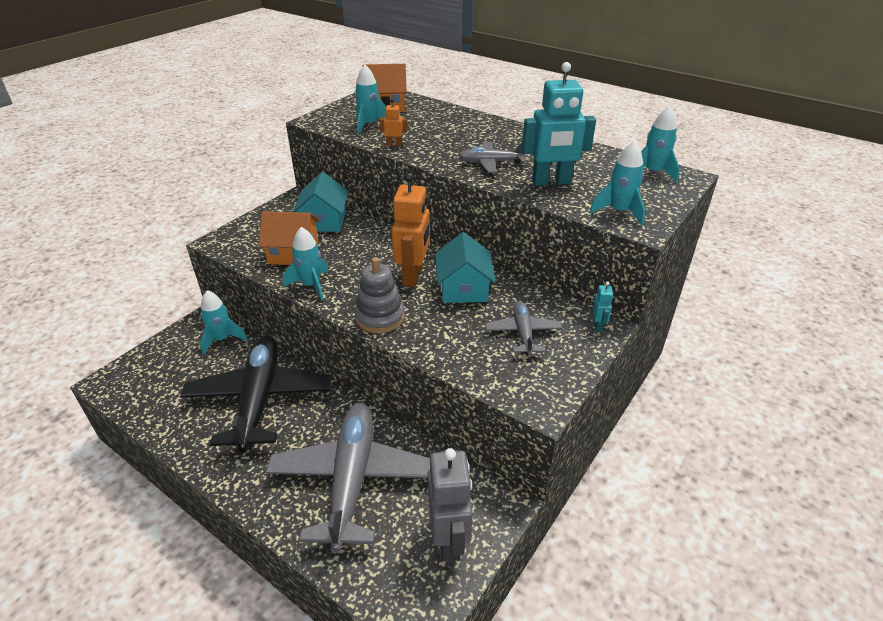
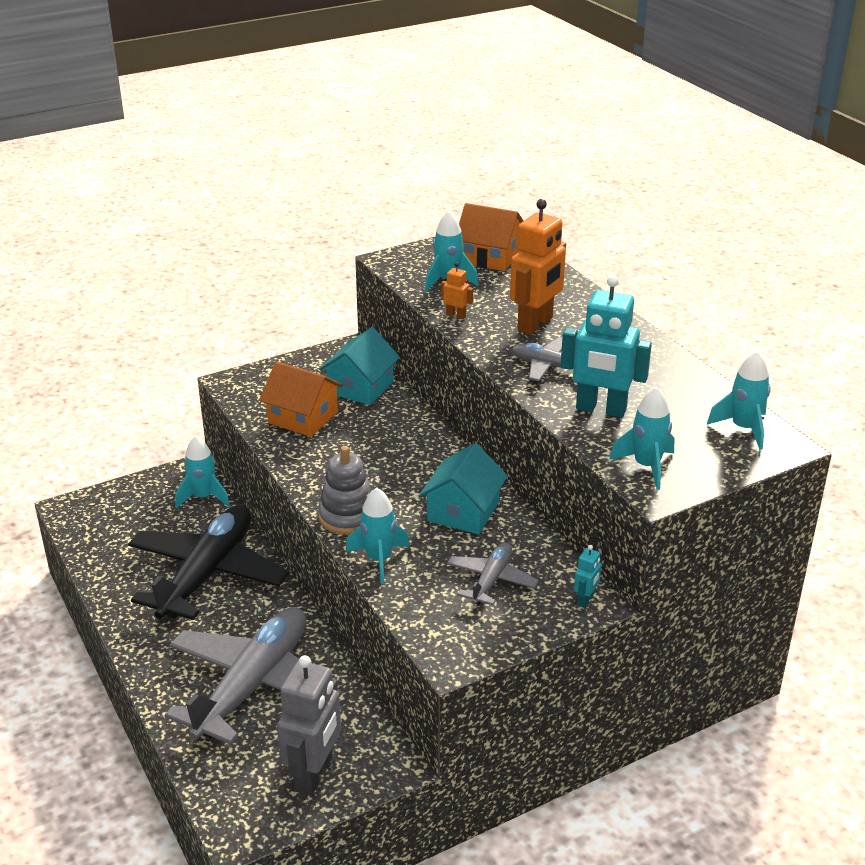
camera: 25 degrees right, 5 degrees down
turquoise rocket [283,227,329,301] -> turquoise rocket moved to [346,488,409,584]
orange robot [391,173,430,287] -> orange robot moved to [510,199,566,335]

